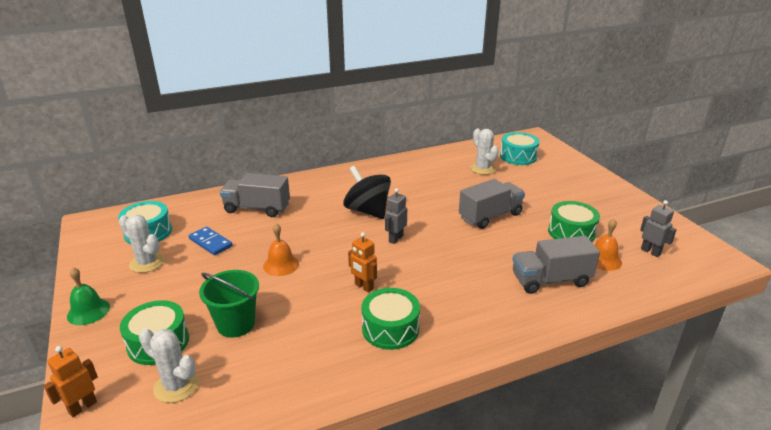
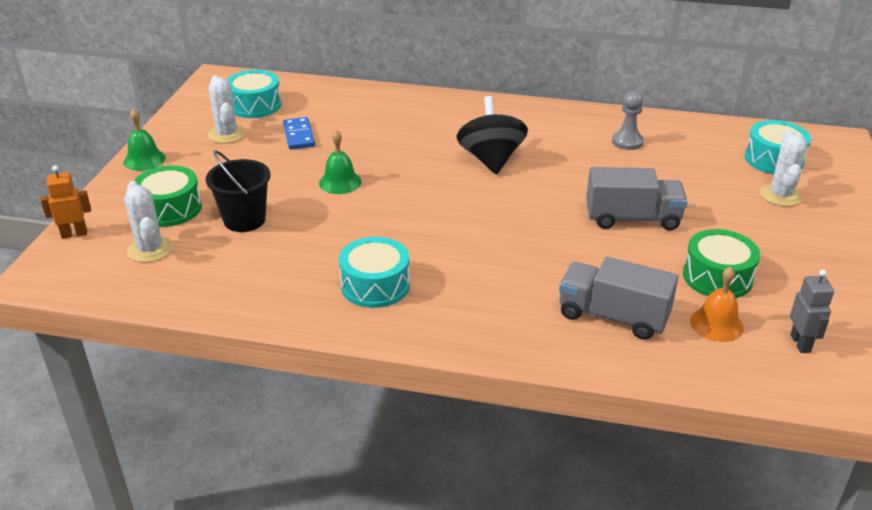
camera: 35 degrees right, 5 degrees up
green bucket [199,270,259,338] -> black bucket [206,150,270,232]
grey truck [220,173,290,217] -> none
orange bell [263,223,299,276] -> green bell [319,130,362,194]
orange robot [348,232,377,293] -> none
green drum [361,288,420,350] -> turquoise drum [339,237,410,308]
grey robot [385,188,407,244] -> none
white cactus [470,128,499,175] -> white cactus moved to [760,130,807,207]
none -> grey pawn [612,91,644,150]

